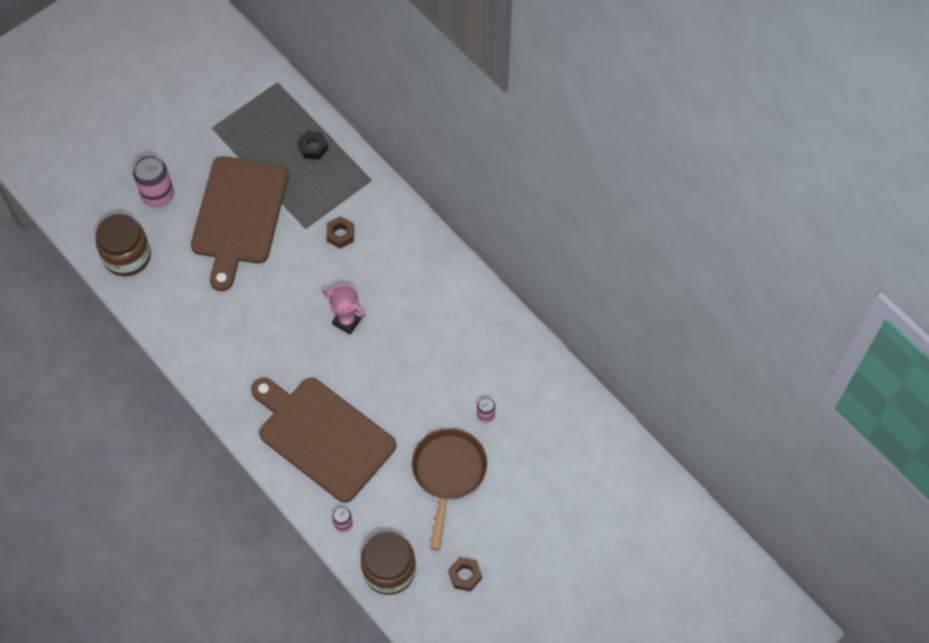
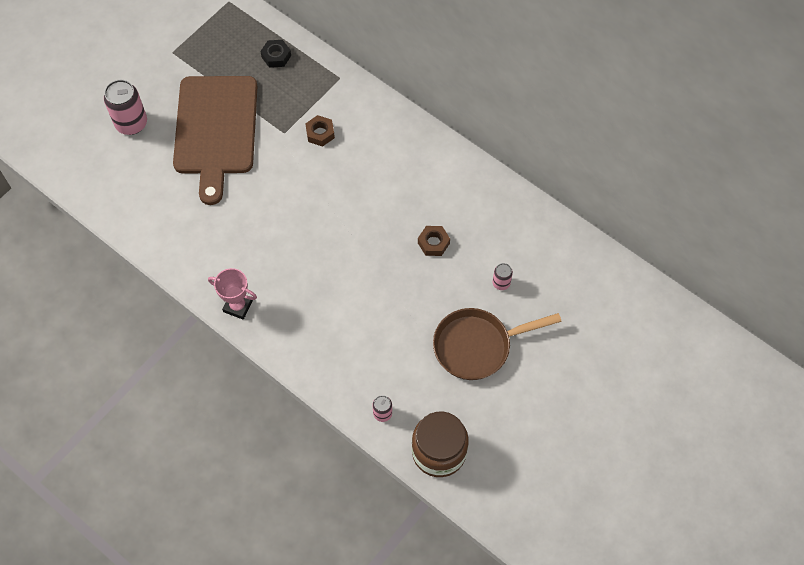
camera: 10 degrees left, 0 degrees up
brown jar [96,214,151,276] -> none
brown cutting board [251,377,396,503] -> none
pink trophy [323,284,366,334] -> pink trophy moved to [208,268,257,320]
brown pan [412,428,487,550] -> brown pan turned 105 degrees counterclockwise [433,308,562,380]
brown nut [448,557,482,592] -> brown nut moved to [418,226,450,256]

